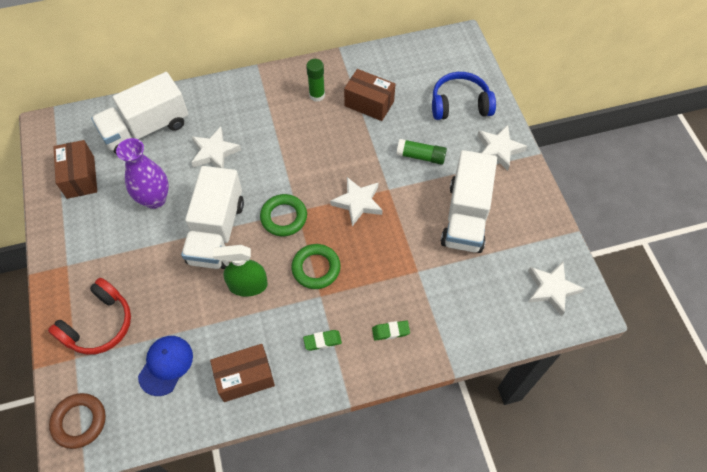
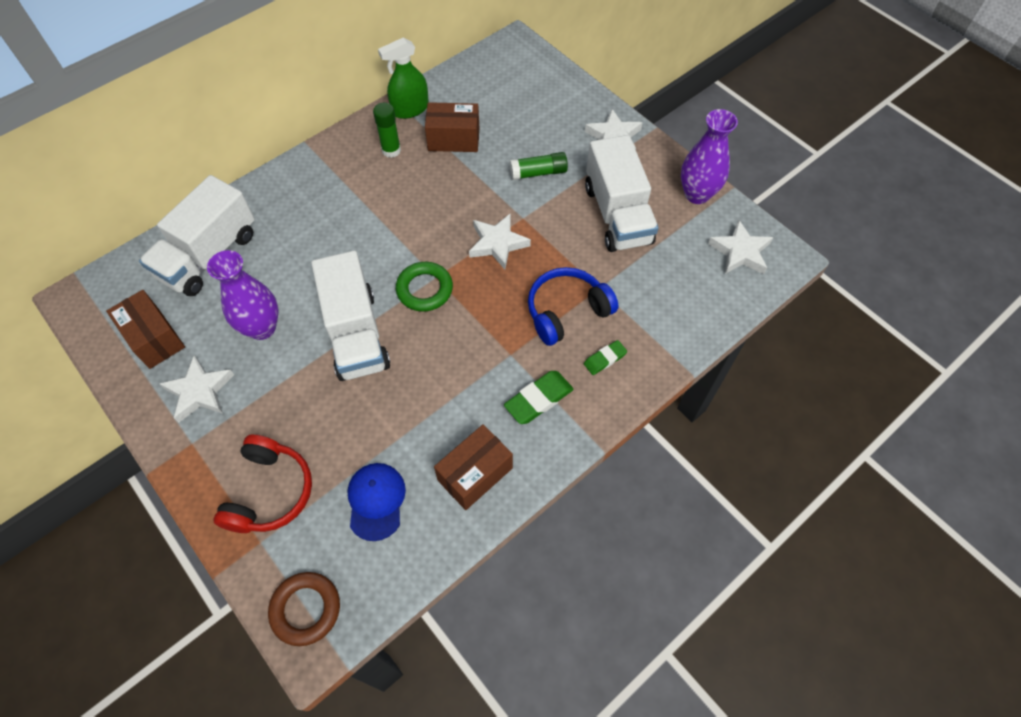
camera: 25 degrees left, 0 degrees up
white star [191,127,241,168] -> white star moved to [160,355,234,423]
green spray bottle [213,245,268,297] -> green spray bottle moved to [378,37,429,119]
green ring [291,244,341,289] -> none
green eraser [303,330,342,351] -> green eraser [504,371,574,424], size x1.61
blue headphones [432,72,496,120] -> blue headphones moved to [528,267,618,346]
none -> purple vase [681,109,738,204]

